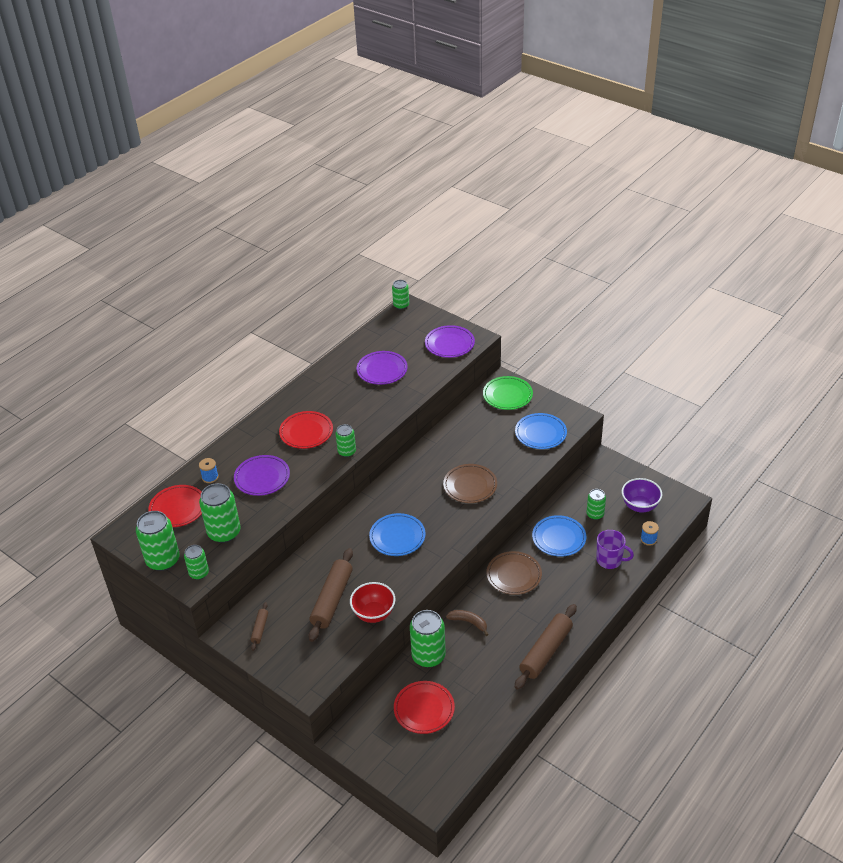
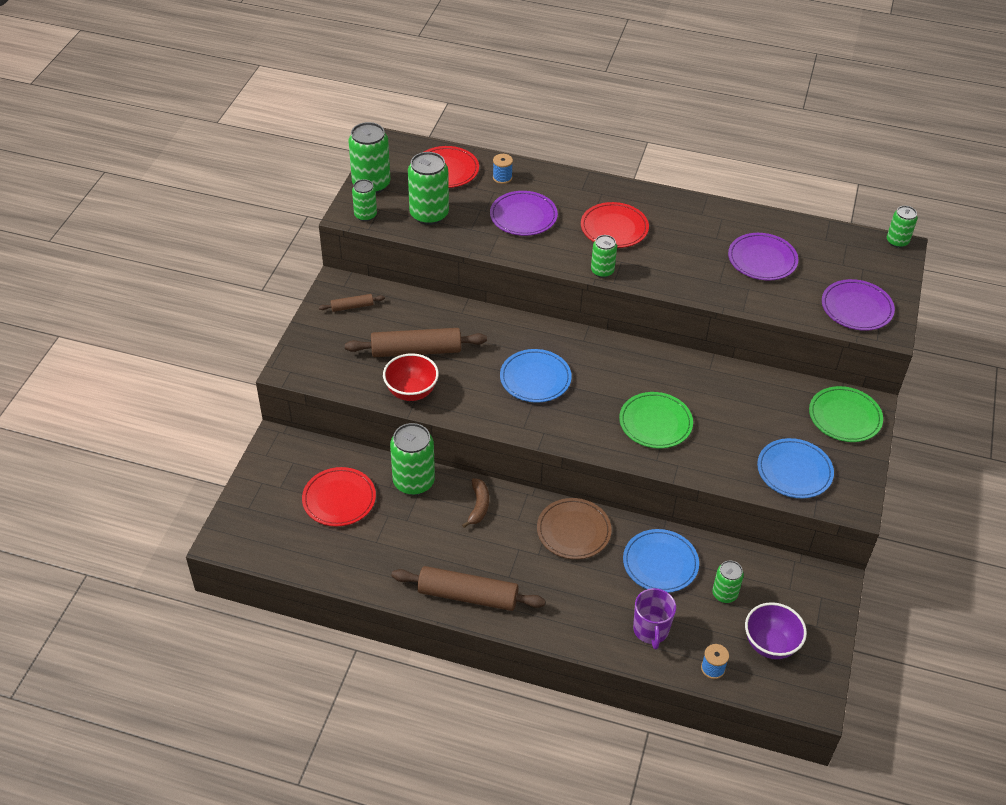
camera: 65 degrees right, 5 degrees up
brown plate [443,464,497,503] -> green plate [619,392,693,448]

